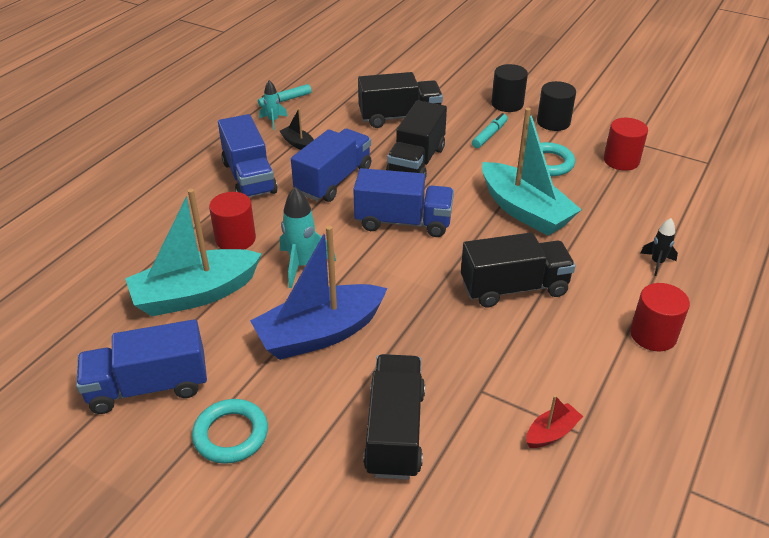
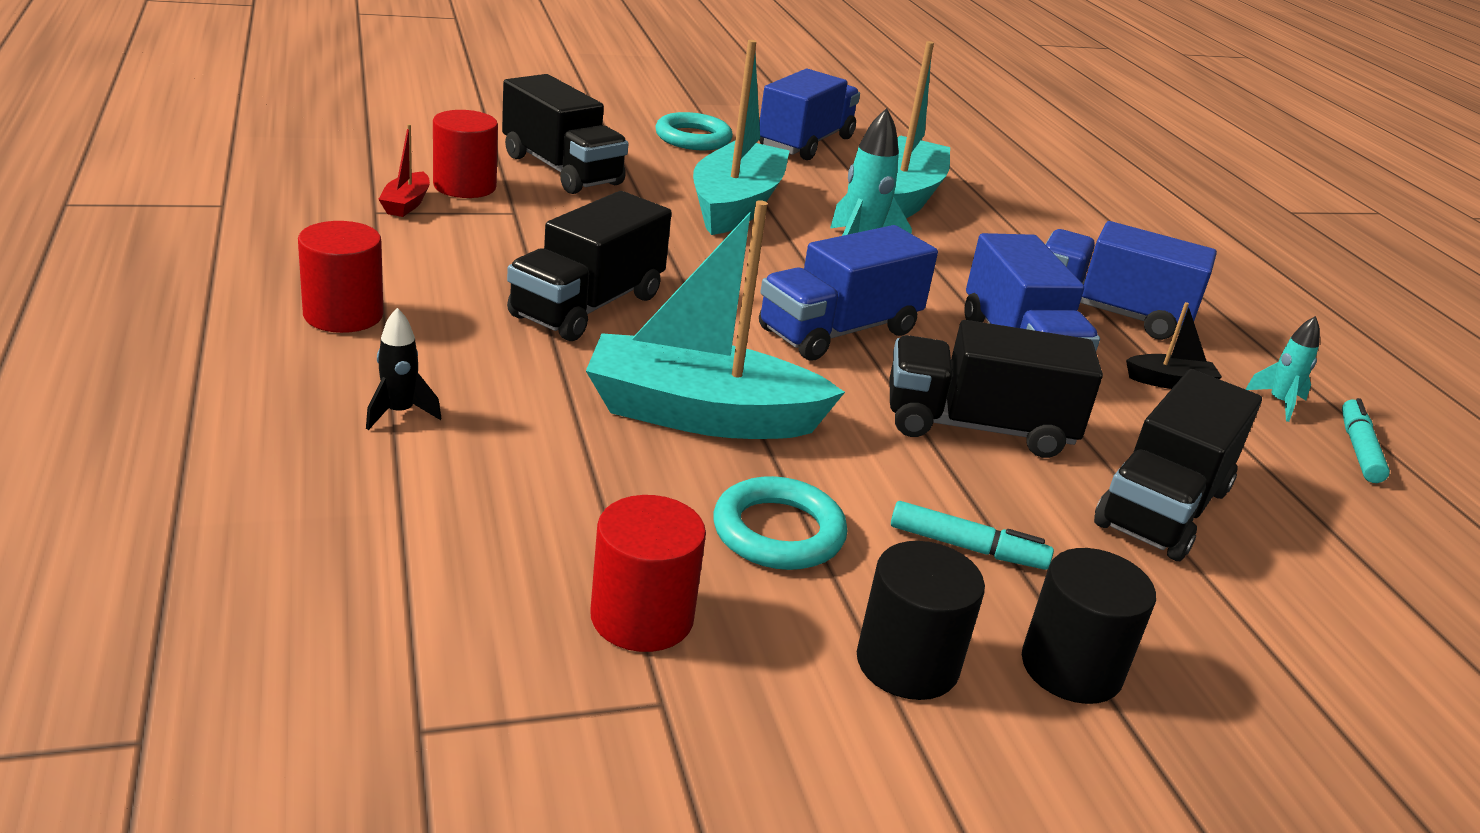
camera: 130 degrees right, 10 degrees down
red cylinder [209,192,256,250] -> red cylinder moved to [433,110,498,198]
blue boat [250,226,388,360] -> turquoise boat [693,40,790,235]
black truck [386,100,447,179] -> black truck turned 60 degrees counterclockwise [889,320,1103,458]
turquoise marker [472,113,508,148] -> turquoise marker turned 60 degrees counterclockwise [891,501,1054,570]

